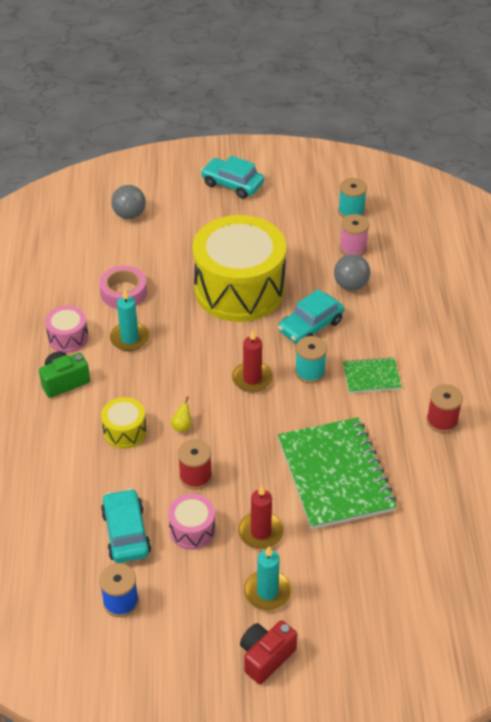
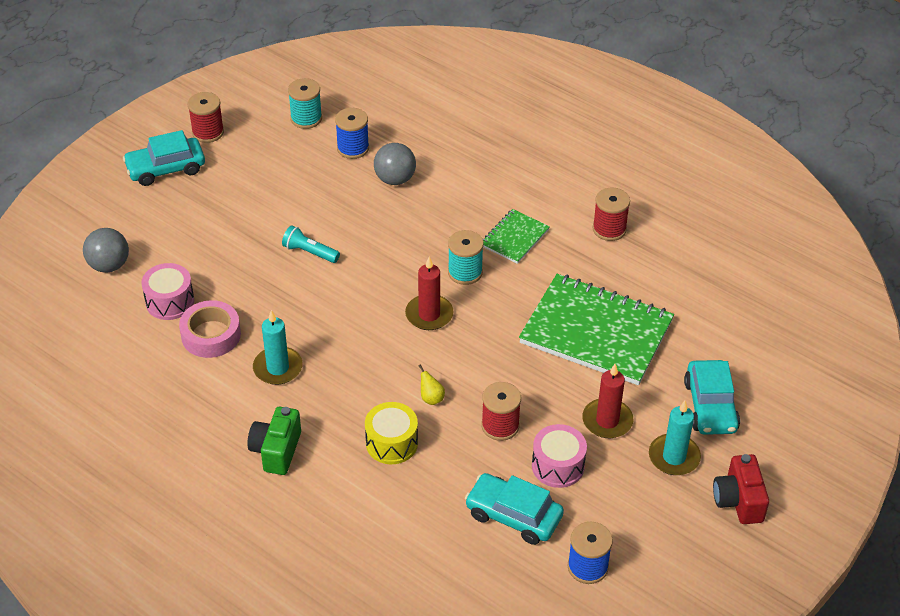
camera: 50 degrees left, 0 degrees up
pink drum [45,306,89,353] -> pink drum moved to [141,263,194,320]
yellow drum [192,215,286,322] -> turquoise flashlight [282,225,340,263]
turquoise car [278,289,344,344] -> turquoise car moved to [684,360,740,435]
pink spool [339,214,369,256] -> blue spool [335,108,369,159]
none -> red spool [187,92,224,143]

